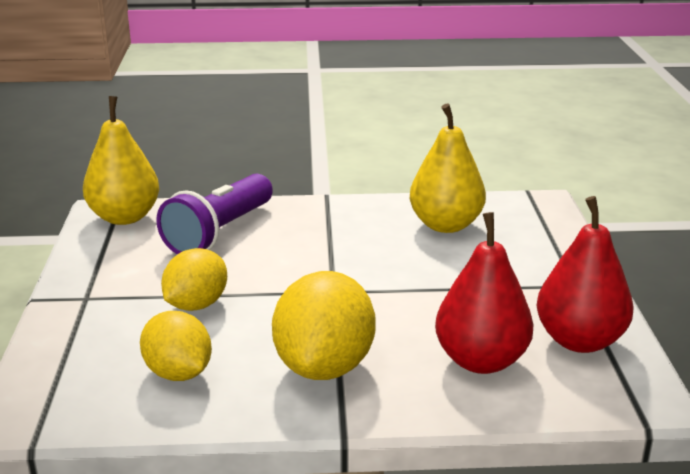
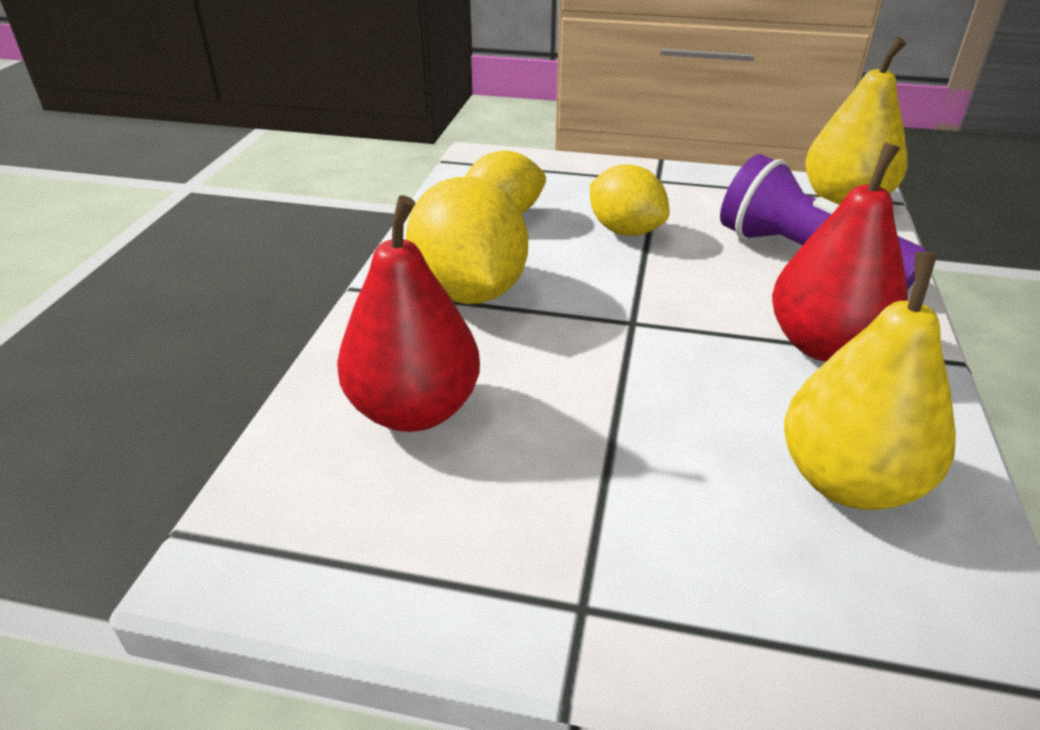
camera: 105 degrees right, 10 degrees up
yellow lemon [272,271,376,380] -> yellow lemon turned 45 degrees clockwise [406,177,528,304]
red pear [536,196,633,353] -> red pear moved to [772,142,908,362]

